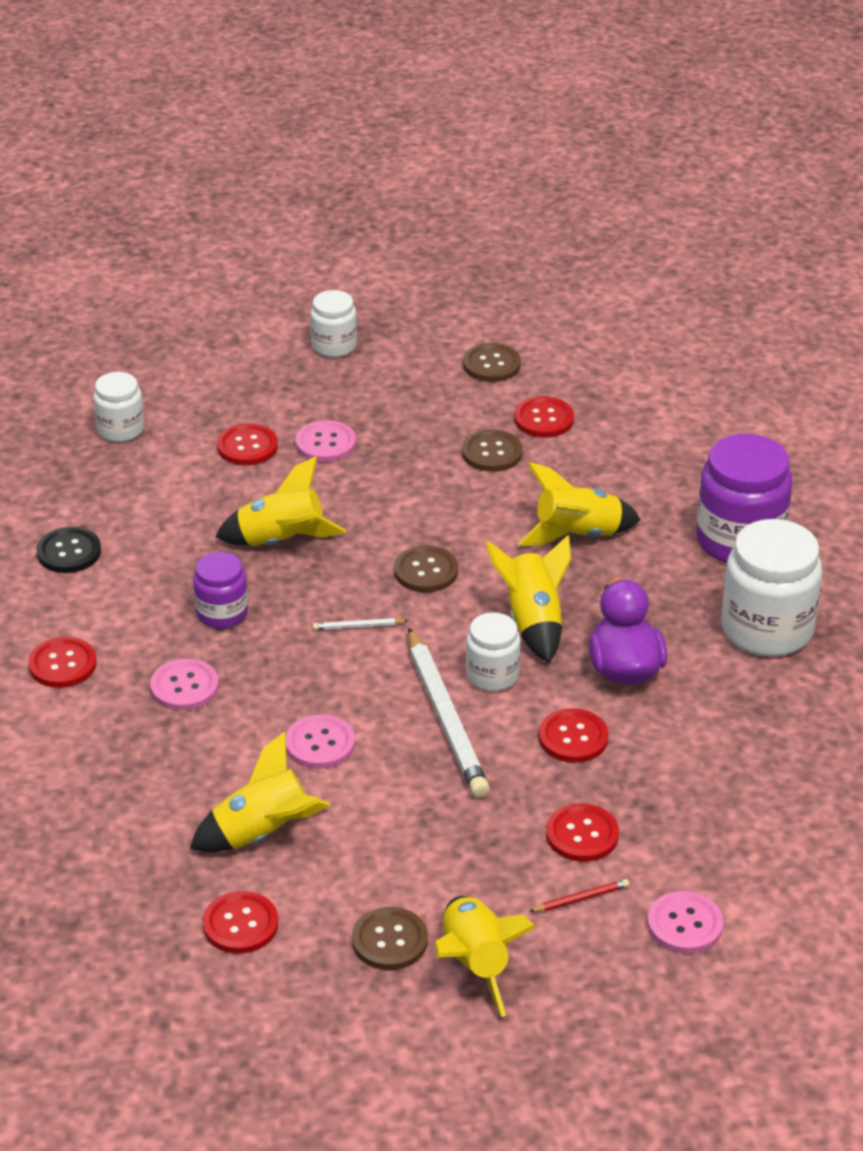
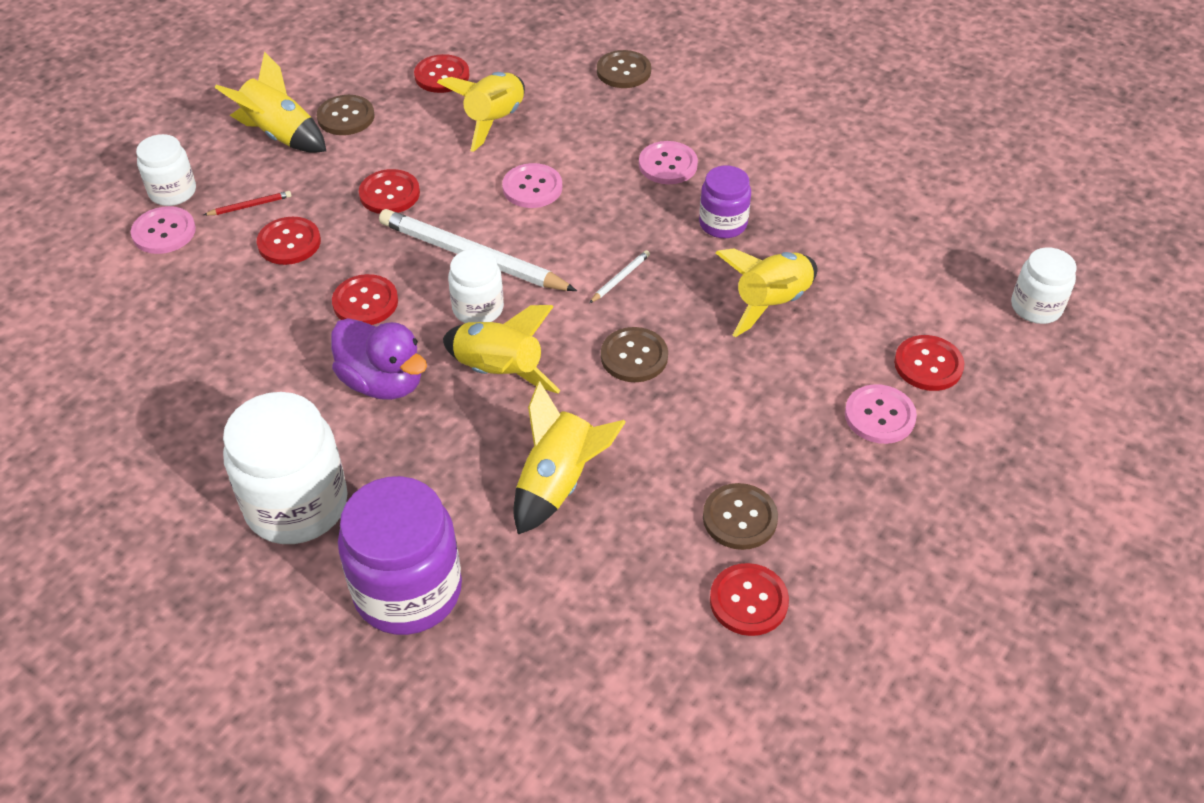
camera: 135 degrees right, 10 degrees up
red button [28,637,97,688] -> red button moved to [359,169,420,214]
black button [36,527,101,573] -> none
white jar [310,290,357,357] -> white jar moved to [136,134,196,206]
brown button [463,343,521,382] -> brown button moved to [597,50,651,88]
red pencil [529,879,629,912] -> red pencil turned 135 degrees counterclockwise [204,191,292,215]

